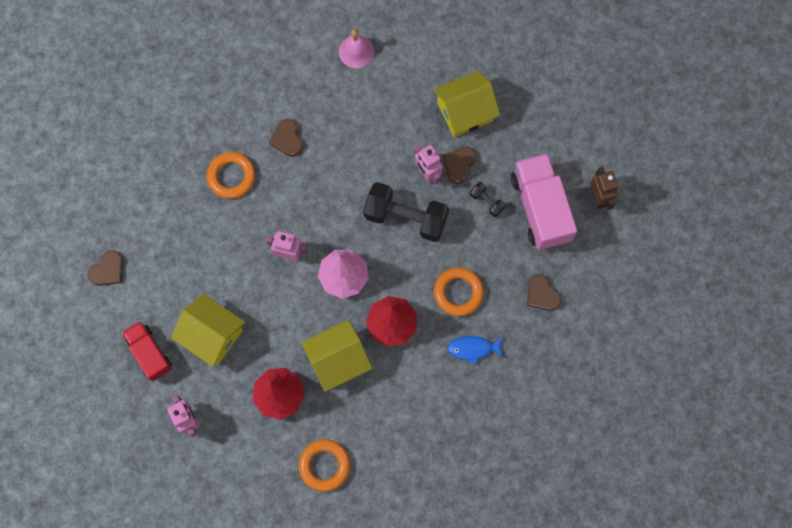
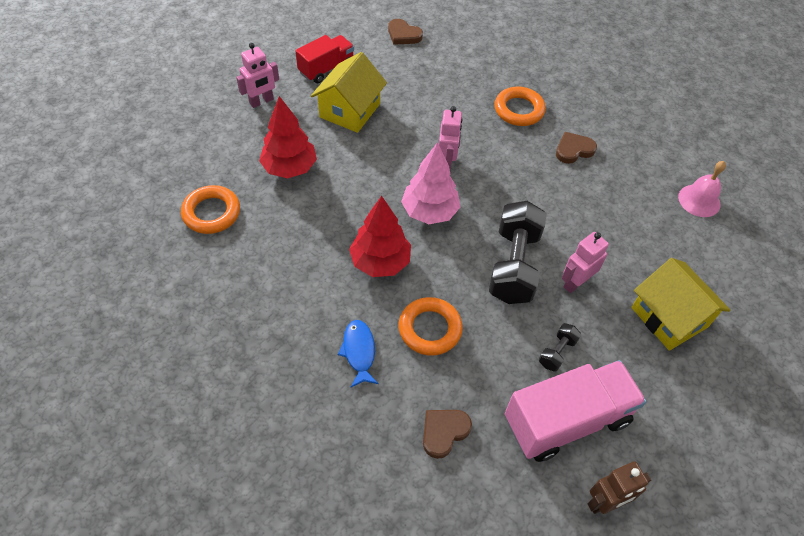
camera: 80 degrees right, 20 degrees down
yellow house [301,320,372,392] -> none
brown heart [442,147,476,184] -> none

